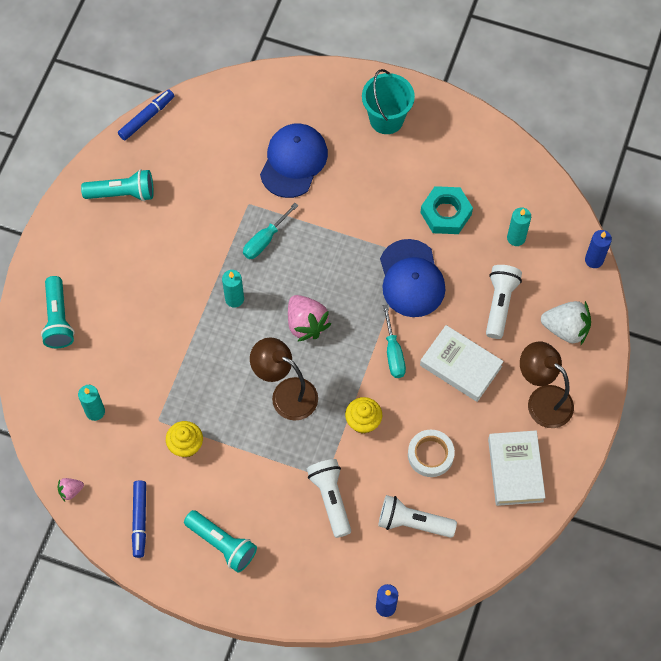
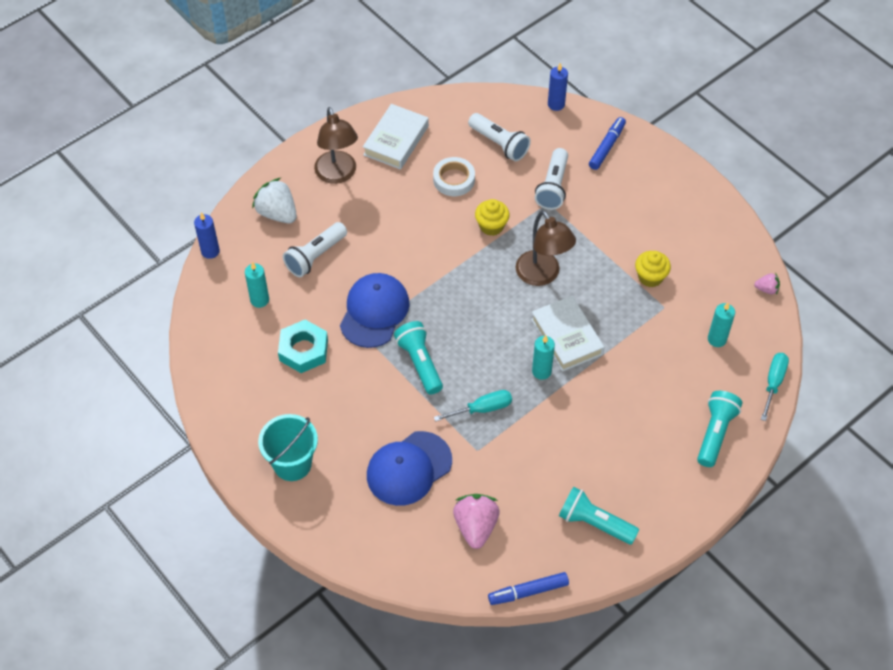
camera: 150 degrees left, 10 degrees down
blue marker [132,480,146,558] -> blue marker moved to [589,117,626,170]
turquoise flashlight [184,510,257,573] -> turquoise flashlight moved to [394,321,443,395]
pink strawberry [288,295,331,342] -> pink strawberry moved to [453,494,499,549]
turquoise screwdriver [383,304,406,378] -> turquoise screwdriver moved to [761,353,789,421]
white book [420,325,504,402] -> white book moved to [531,296,604,372]

